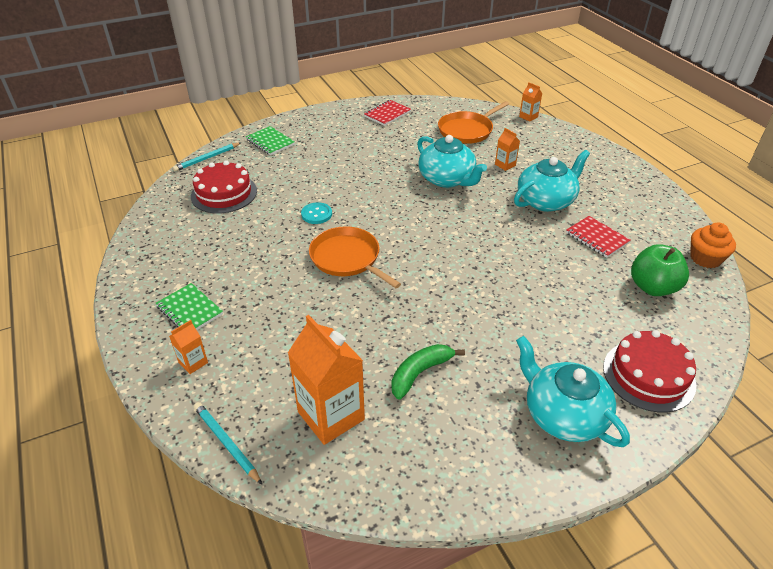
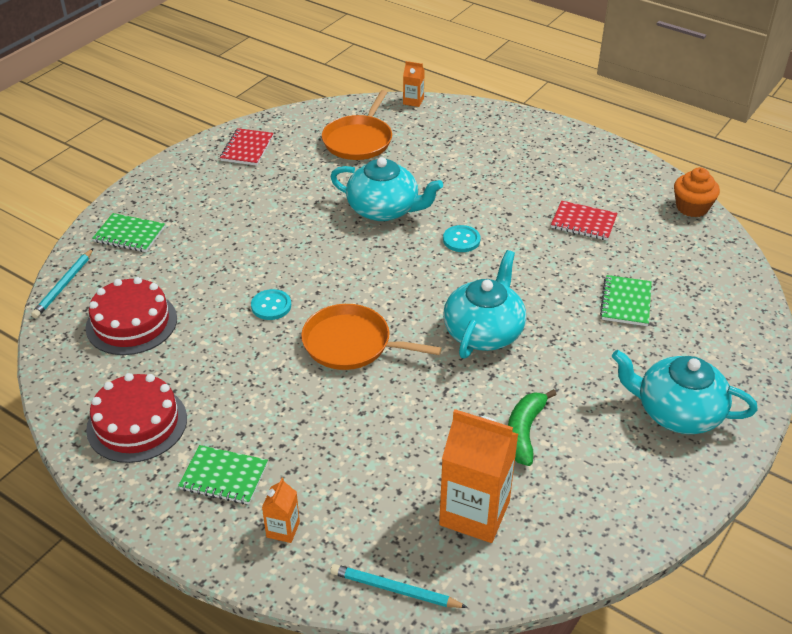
camera: 30 degrees left, 0 degrees up
orange carton [495,128,520,171] -> none
turquoise teapot [514,150,590,212] -> turquoise teapot moved to [443,250,526,358]
red cake [603,330,696,413] -> red cake moved to [86,373,187,463]
green apple [631,244,689,296] -> none
none -> turquoise button [443,225,481,252]
none -> green notebook [600,275,652,326]

